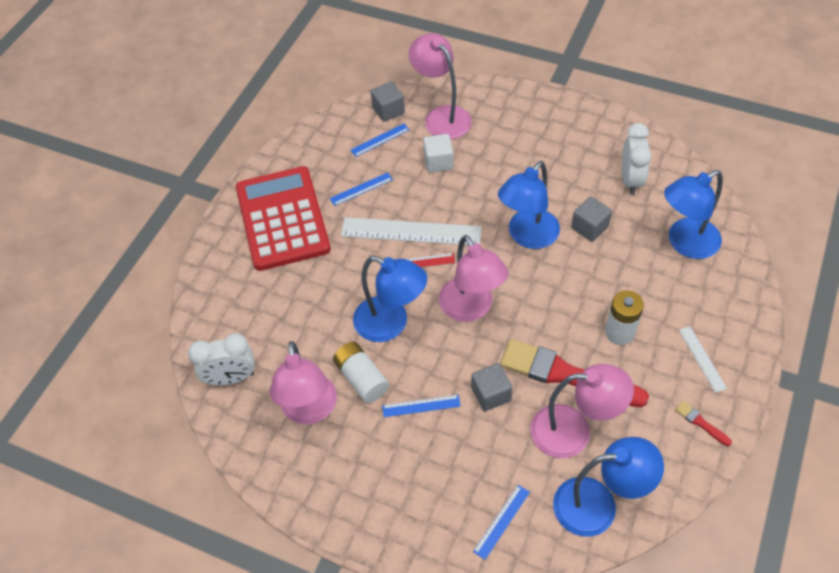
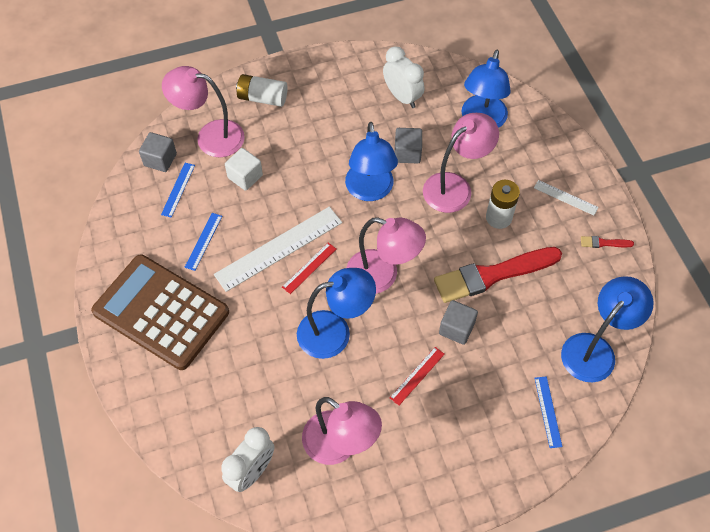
camera: 45 degrees left, 5 degrees up
red calculator [236,166,331,271] -> brown calculator [91,254,229,370]
white battery [333,342,389,403] -> white battery moved to [236,74,288,107]
blue ruler [382,395,461,417] -> red ruler [390,347,445,406]
pink lamp [530,364,634,458] -> pink lamp moved to [423,113,499,213]

